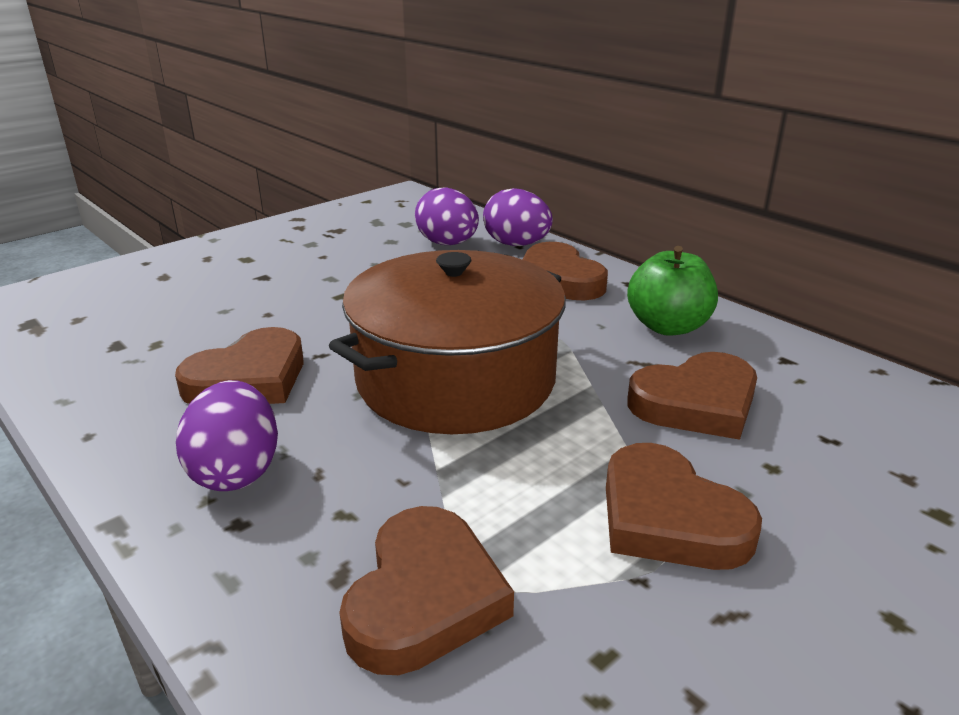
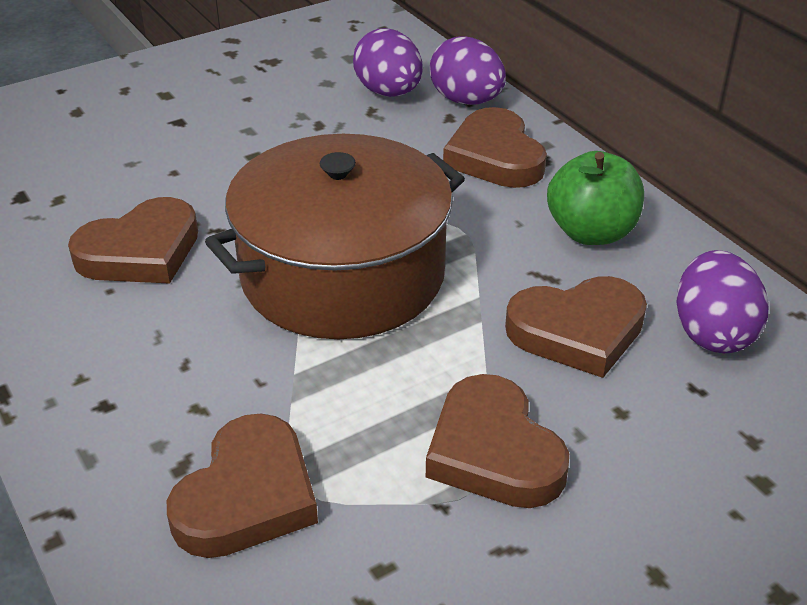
camera: 10 degrees right, 10 degrees up
purple egg [176,380,278,491] -> purple egg moved to [676,250,768,353]

